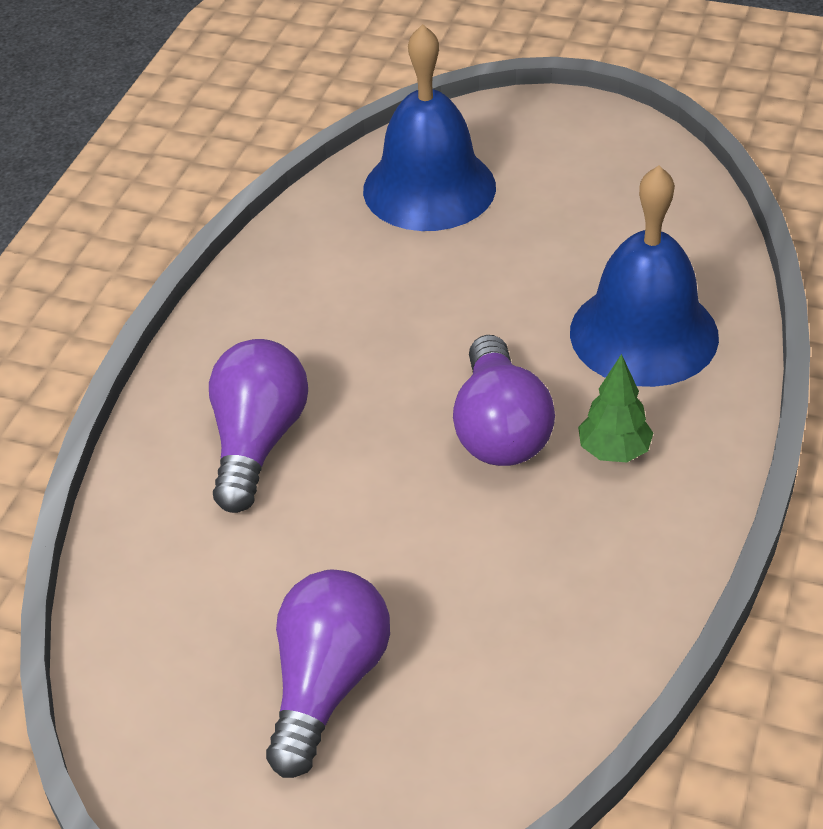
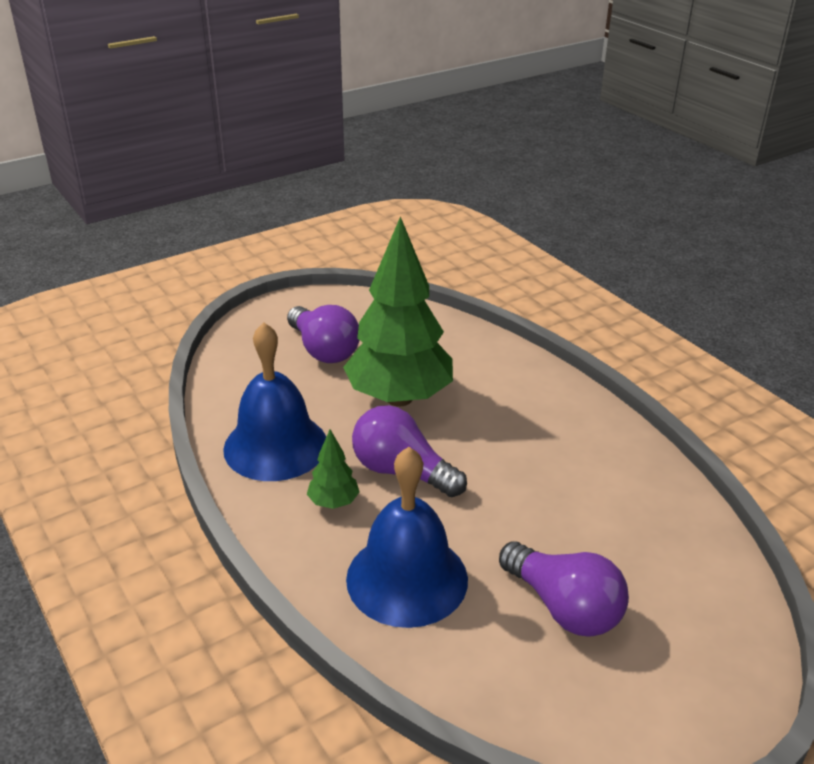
camera: 125 degrees right, 10 degrees down
purple light bulb [209,339,308,513] -> purple light bulb moved to [499,541,629,637]
blue bell [363,24,496,231] -> blue bell moved to [223,322,326,481]
none -> green tree [343,216,453,407]

